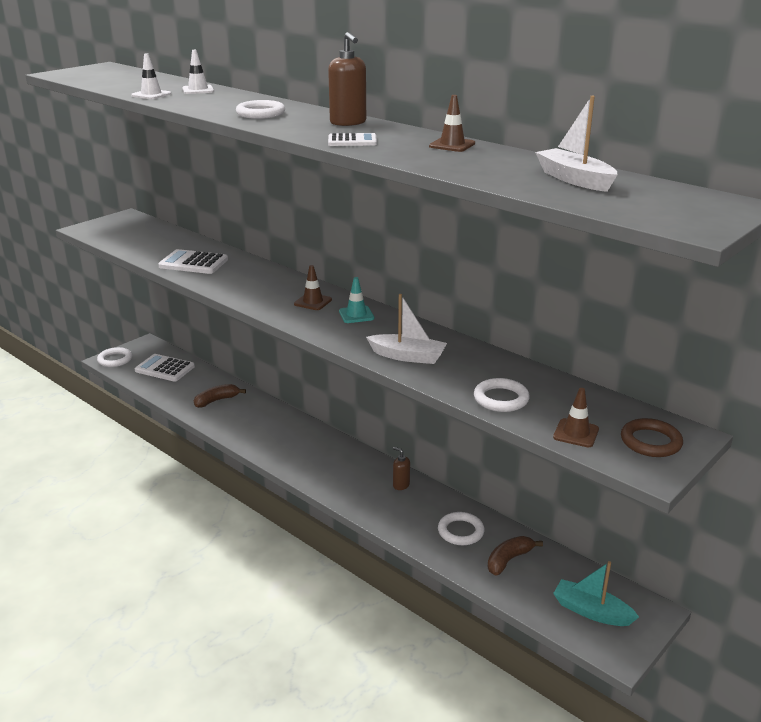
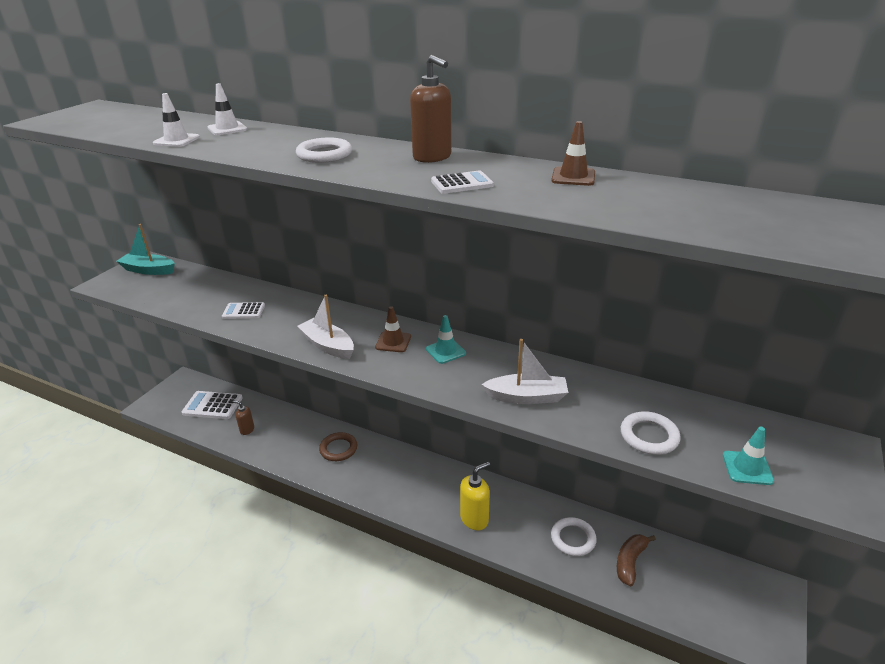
camera: 15 degrees left, 5 degrees up
white ring [97,347,132,367] -> none
white calculator [158,249,228,274] -> white calculator [222,302,265,319], size x0.60
brown banana [194,384,246,408] -> none
brown soap dispenser [393,447,410,490] -> brown soap dispenser moved to [232,401,254,435]
white boat [535,96,618,192] -> white boat moved to [297,295,354,359]
brown traffic cone [553,388,599,447] -> turquoise traffic cone [723,427,774,485]
turquoise boat [553,561,639,626] -> turquoise boat moved to [116,224,175,275]
brown ring [621,418,683,457] -> brown ring moved to [319,432,357,461]
none -> yellow soap dispenser [460,462,490,530]

